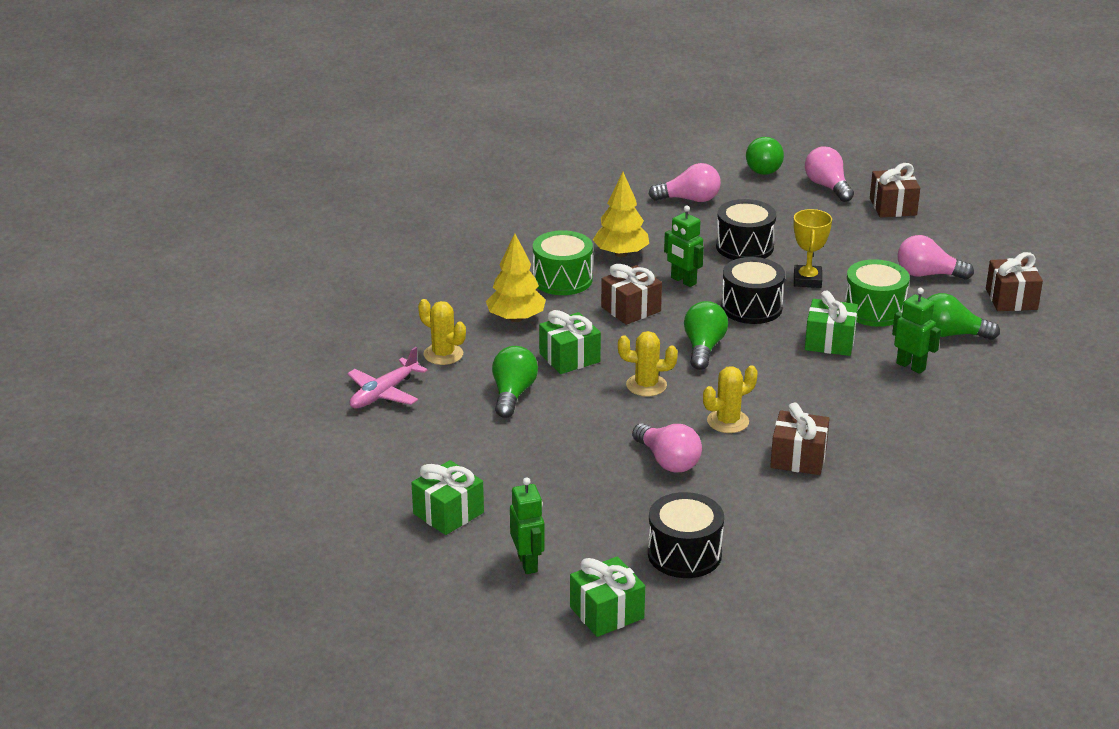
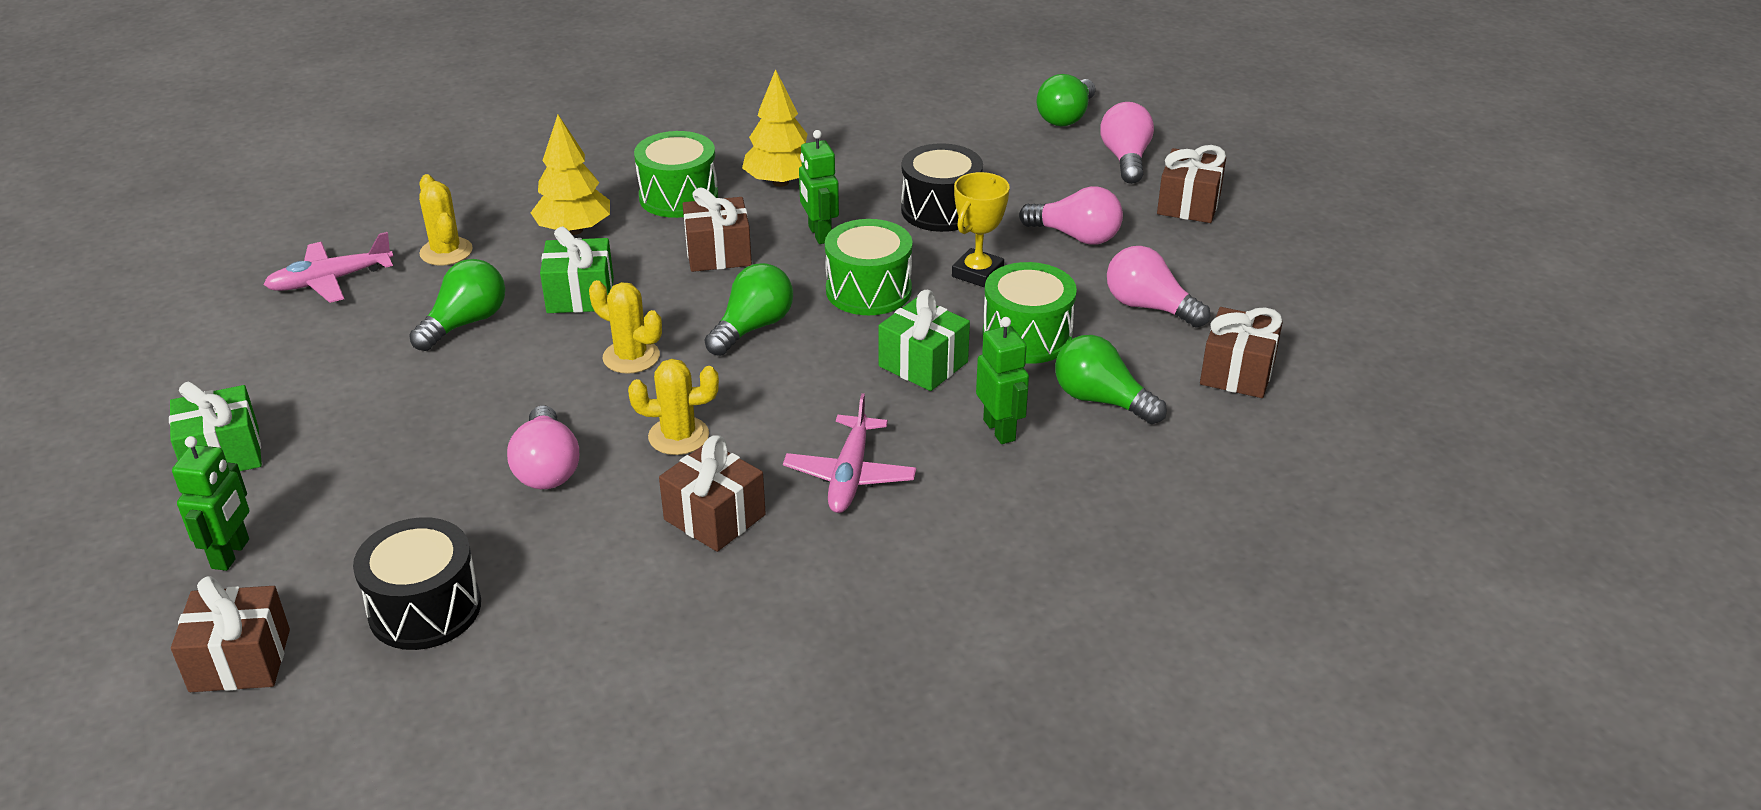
camera: 25 degrees right, 5 degrees up
green gift [570,556,645,637] -> brown gift [171,576,290,692]
pink light bulb [649,163,721,202] -> pink light bulb moved to [1019,186,1123,245]
black drum [721,257,785,324] -> green drum [825,219,913,315]
none -> pink plane [783,393,916,513]

